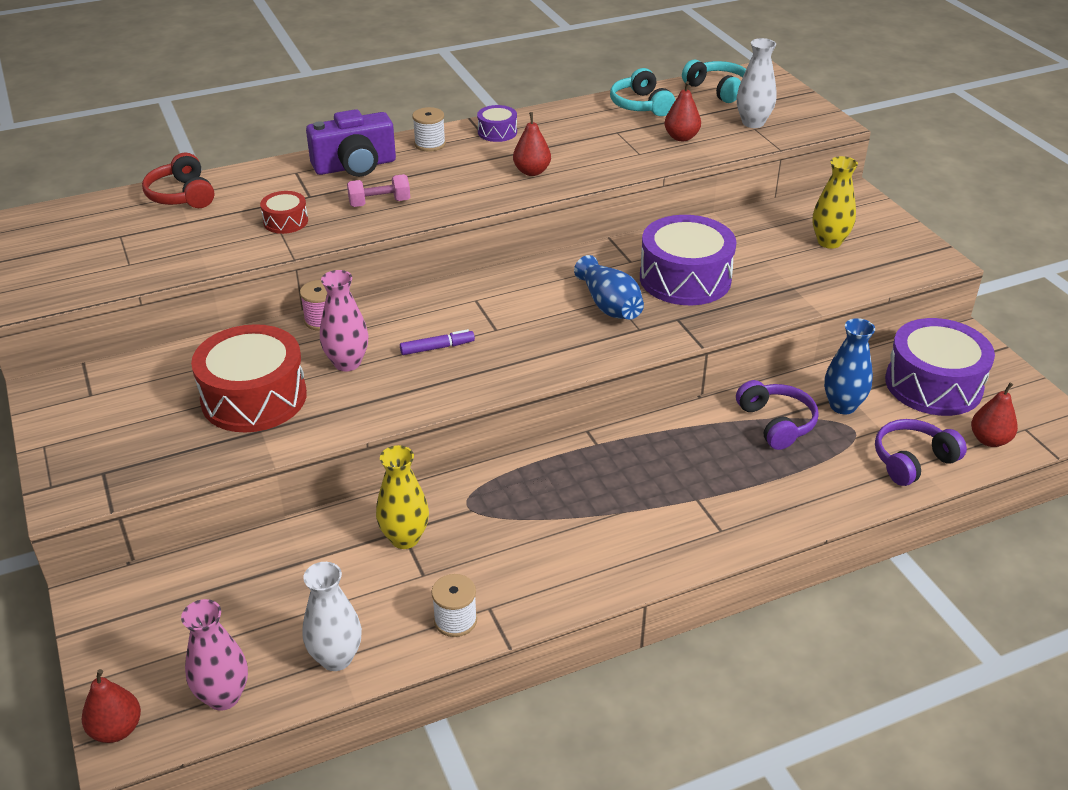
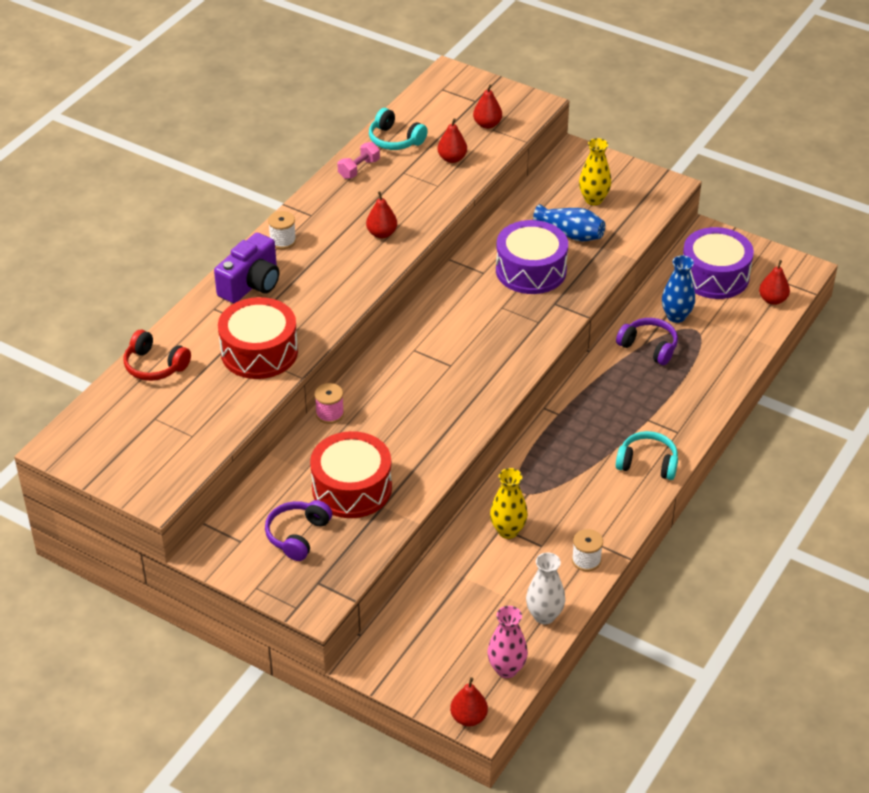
camera: 35 degrees left, 5 degrees up
red drum [260,191,308,234] -> red drum [218,297,298,379], size x2.11
pink vase [320,270,369,371] -> none
pink dumbbell [347,174,410,207] -> pink dumbbell moved to [337,142,380,179]
purple marker [400,329,475,355] -> none
purple drum [477,105,517,142] -> none
blue vase [574,255,644,320] -> blue vase moved to [533,204,605,242]
turquoise headphones [682,59,746,103] -> turquoise headphones moved to [616,431,678,480]
white vase [737,38,777,128] -> red pear [473,84,502,129]
purple headphones [875,419,967,486] -> purple headphones moved to [265,500,332,561]

